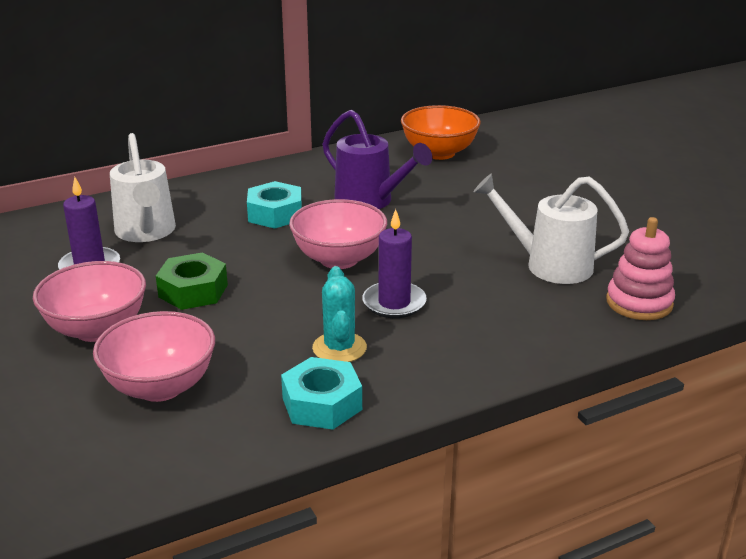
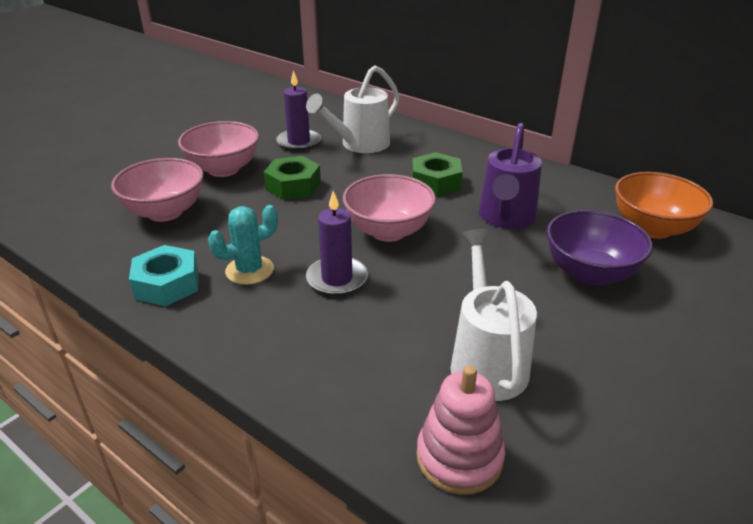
camera: 65 degrees right, 5 degrees up
turquoise nut [247,181,302,229] -> green nut [412,152,463,197]
none -> purple bowl [546,210,653,286]

